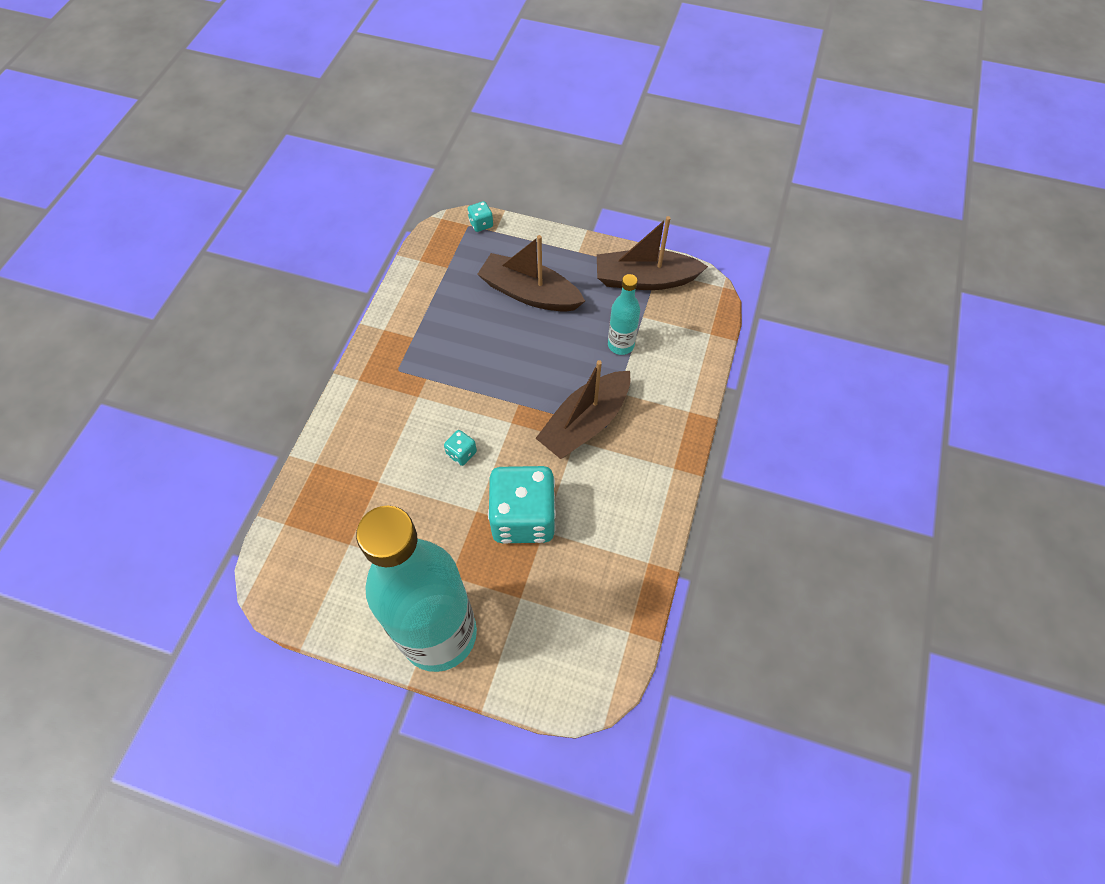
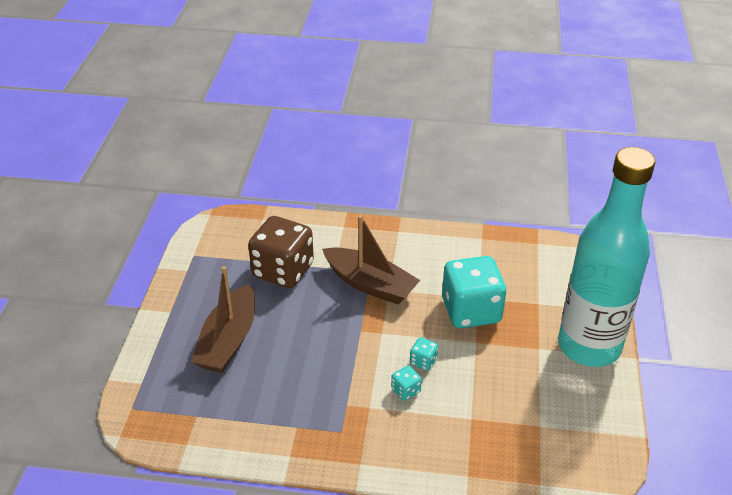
camera: 100 degrees left, 20 degrees down
turquoise dice [468,201,493,232] -> turquoise dice moved to [391,366,422,401]
brown boat [597,216,708,290] -> none
turquoise bottle [608,274,640,355] -> brown dice [248,216,314,288]

